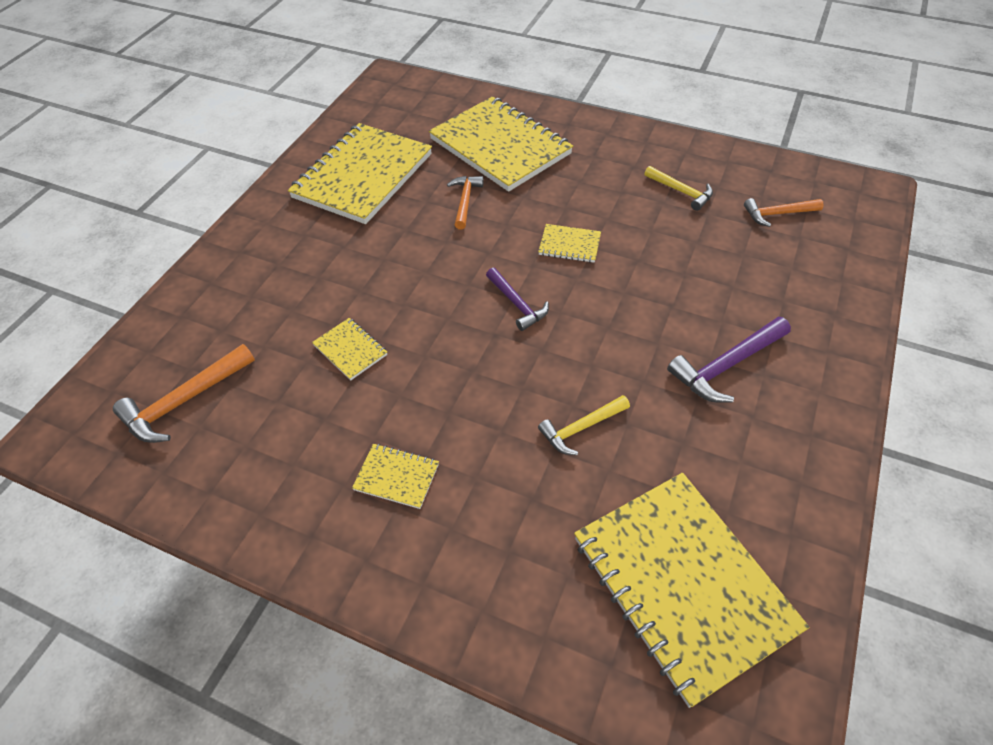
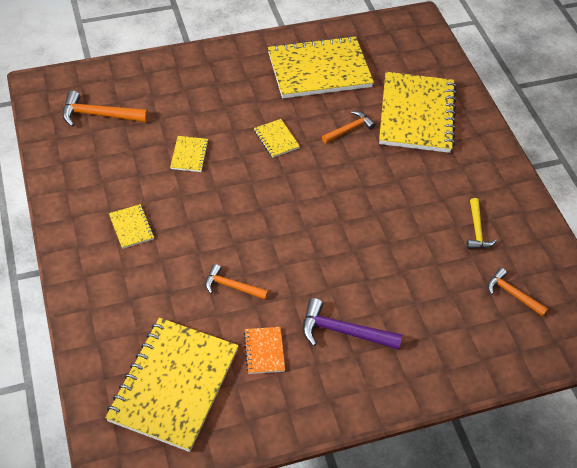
camera: 45 degrees right, 0 degrees up
purple hammer [486,268,549,331] -> none
yellow notebook [538,224,601,263] -> yellow notebook moved to [254,119,300,158]
yellow hammer [538,395,630,455] -> orange hammer [205,264,269,300]
none -> orange notebook [244,327,285,374]

